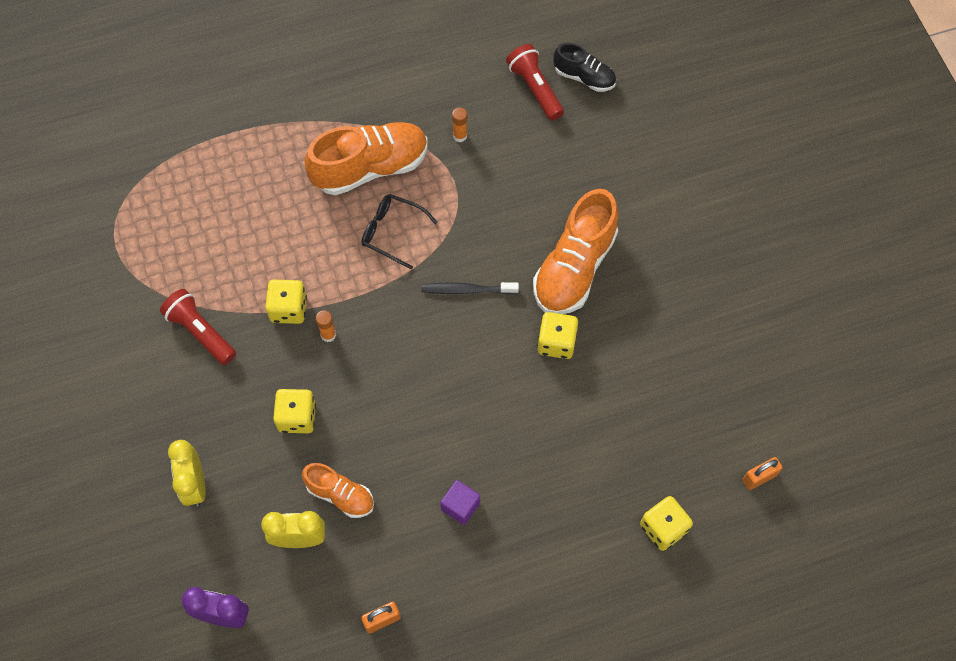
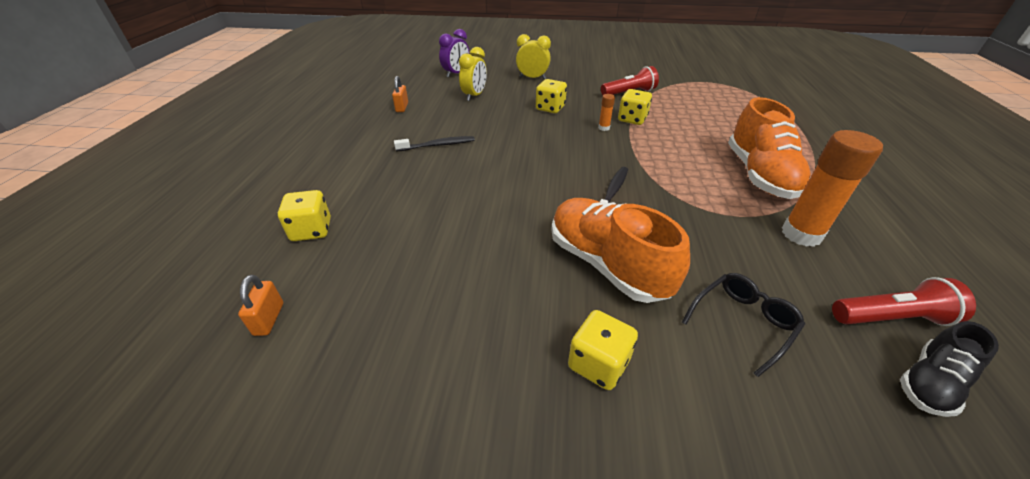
camera: 115 degrees right, 25 degrees down
orange shoe [302,463,374,518] -> none
black glasses [361,194,438,270] -> black glasses moved to [682,273,805,377]
purple cube [440,480,480,525] -> black toothbrush [394,136,475,152]
orange glue stick [452,108,467,142] -> orange glue stick [782,130,883,247], size x2.27
yellow dice [537,312,578,359] -> yellow dice moved to [568,310,638,390]

